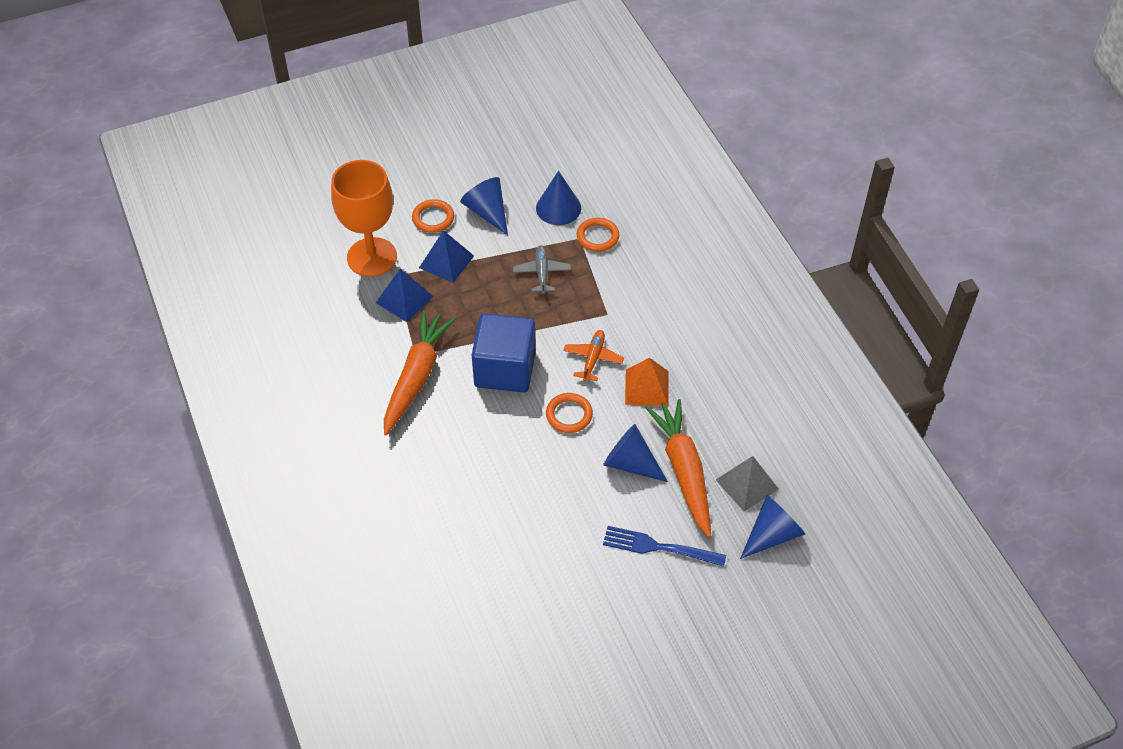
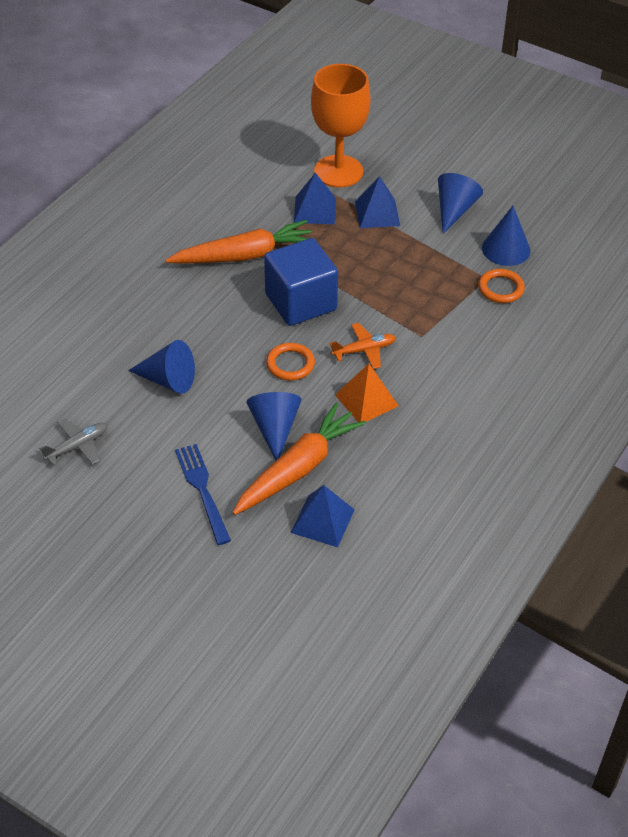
camera: 55 degrees right, 5 degrees down
orange ring [412,199,454,233] -> none
grey plane [513,245,571,294] -> grey plane moved to [39,419,107,466]
grey pyramid [716,456,779,511] -> blue pyramid [291,485,355,547]
blue cone [740,495,805,559] -> blue cone moved to [128,340,195,394]

